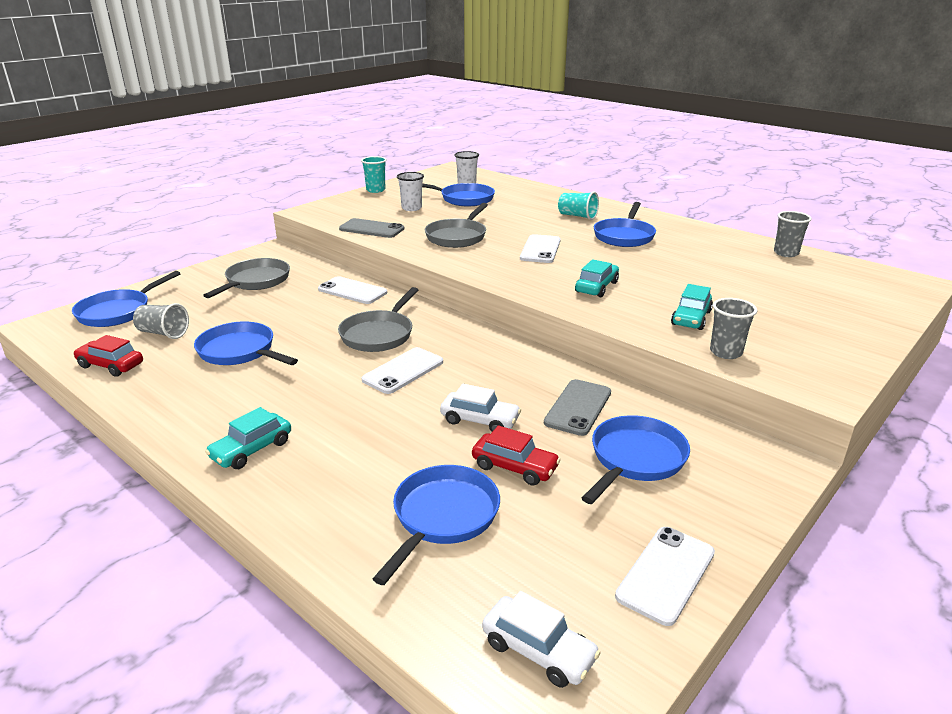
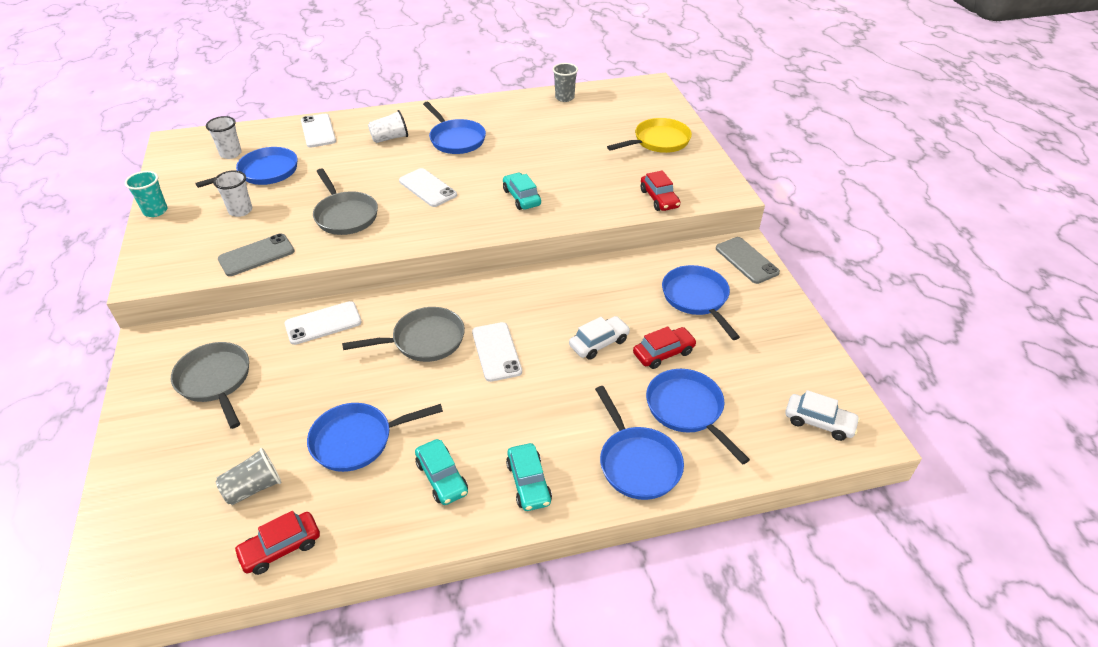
camera: 55 degrees left, 15 degrees up
blue pan [72,271,181,327] -> blue pan moved to [595,386,684,500]
grey pan [338,287,418,352] -> grey pan turned 75 degrees counterclockwise [342,307,465,362]
white car [482,591,601,688] -> white car turned 45 degrees clockwise [785,390,860,441]
grey phone [544,379,611,436] -> grey phone moved to [716,237,780,284]
turquoise cup [558,192,599,220] -> white cup [368,110,408,143]
white phone [615,527,715,626] -> white phone moved to [301,114,336,148]
turquoise car [671,284,713,330] -> turquoise car moved to [415,439,468,505]
grey cup [710,298,757,359] -> red car [641,170,680,211]
none -> yellow pan [607,118,692,153]

